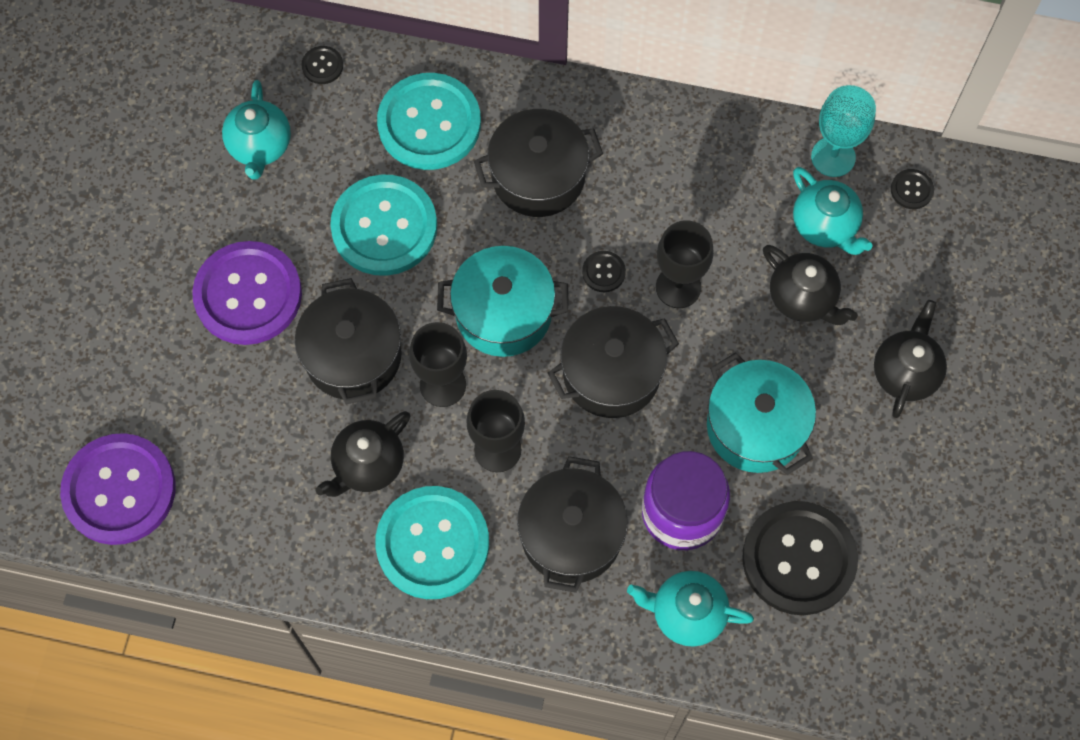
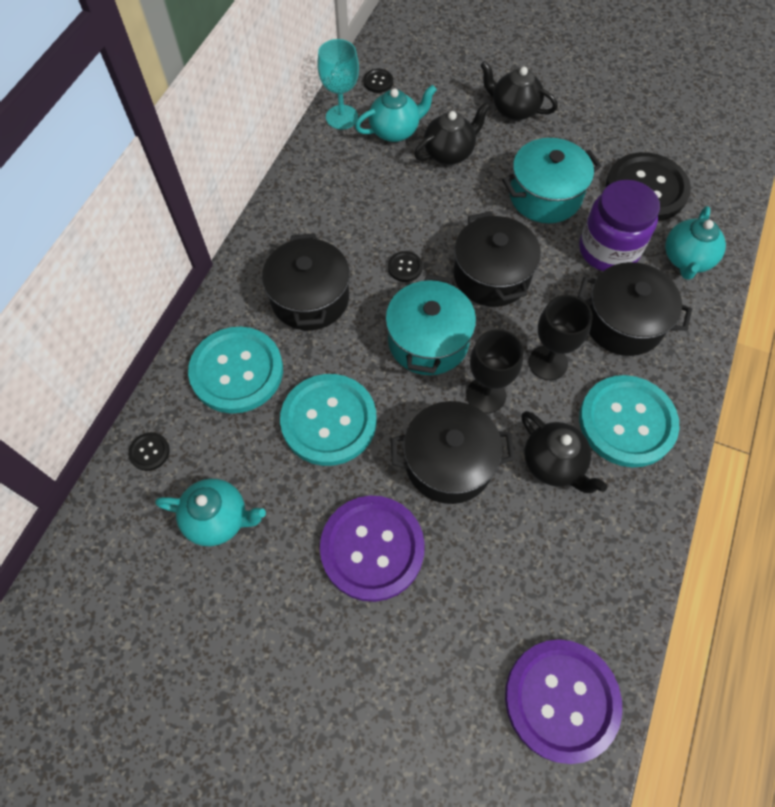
camera: 80 degrees left, 5 degrees down
black goblet [656,220,714,308] -> none

